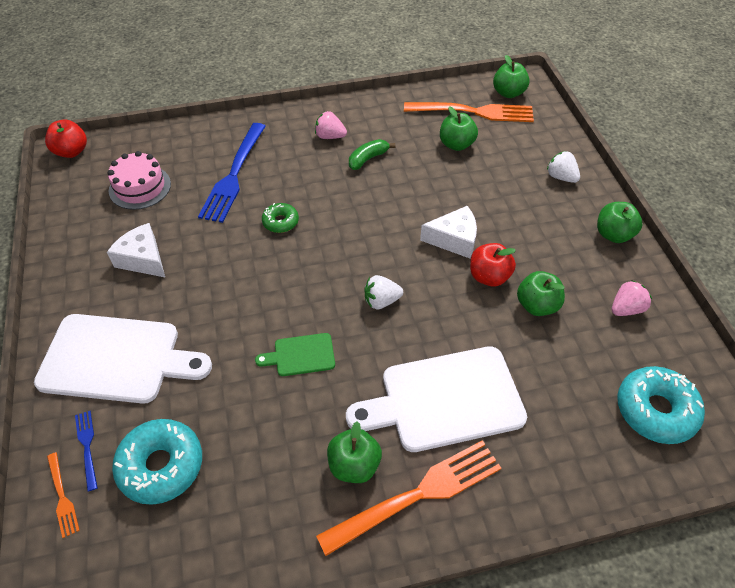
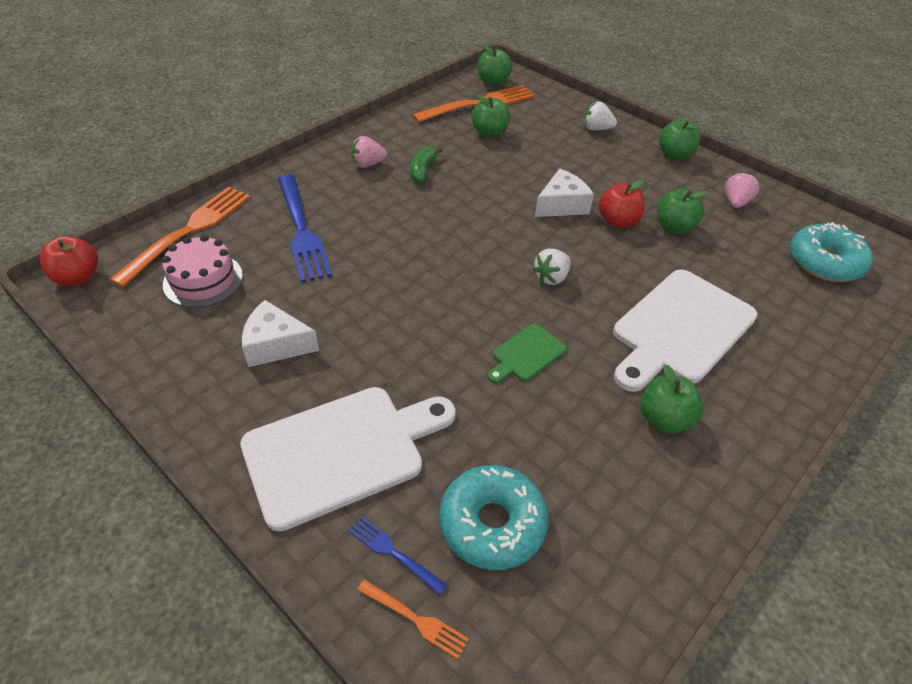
camera: 35 degrees left, 5 degrees down
green donut [262,203,299,233] -> none
orange fork [316,440,502,556] -> orange fork moved to [109,187,251,287]

